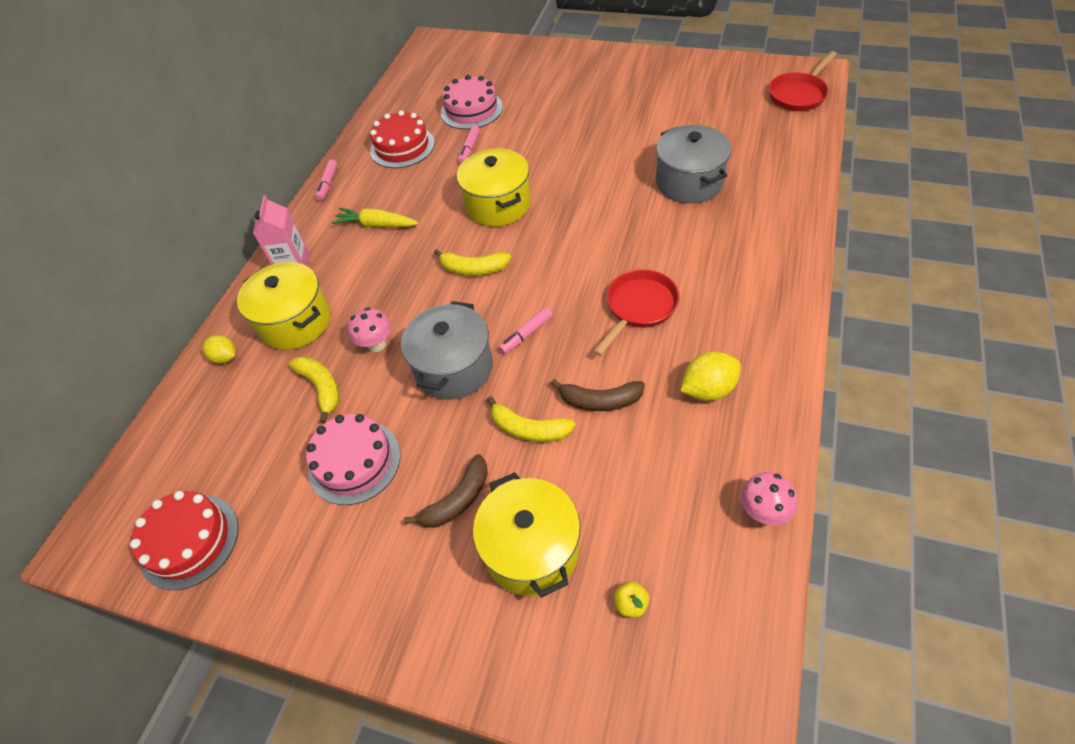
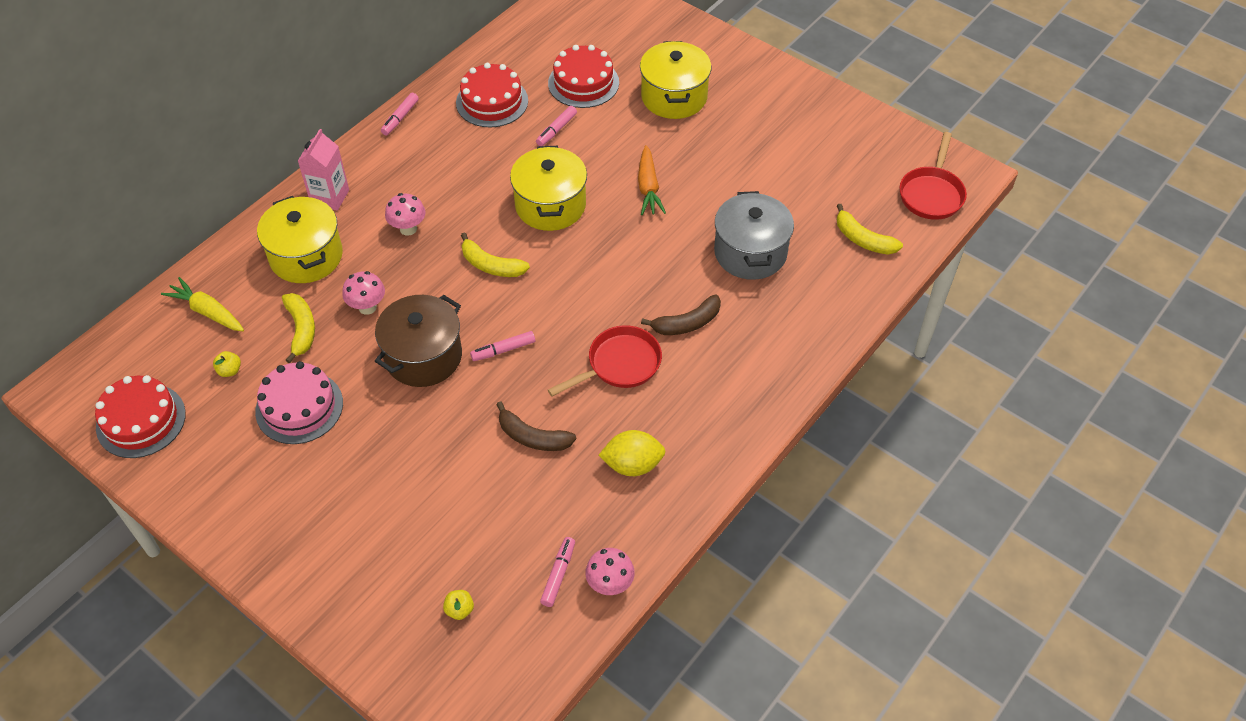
camera: 15 degrees right, 0 degrees up
yellow lemon [203,335,236,363] -> none
yellow carrot [331,208,418,227] -> yellow carrot moved to [161,277,244,331]
grey pot [401,301,493,400] -> brown pot [375,295,462,387]
brown banana [404,454,488,528] -> brown banana moved to [641,295,721,335]
pink cake [441,75,503,129] -> red cake [548,45,619,108]
yellow pot [473,472,580,598] -> yellow pot moved to [640,41,711,119]
yellow banana [487,396,576,442] -> yellow banana moved to [837,204,903,255]
red pan [769,51,837,111] -> red pan turned 45 degrees counterclockwise [900,132,967,220]
none -> yellow apple [213,351,241,377]
none -> pink mushroom [385,193,426,236]
none -> pink marker [540,537,575,607]
none -> orange carrot [638,145,666,215]

